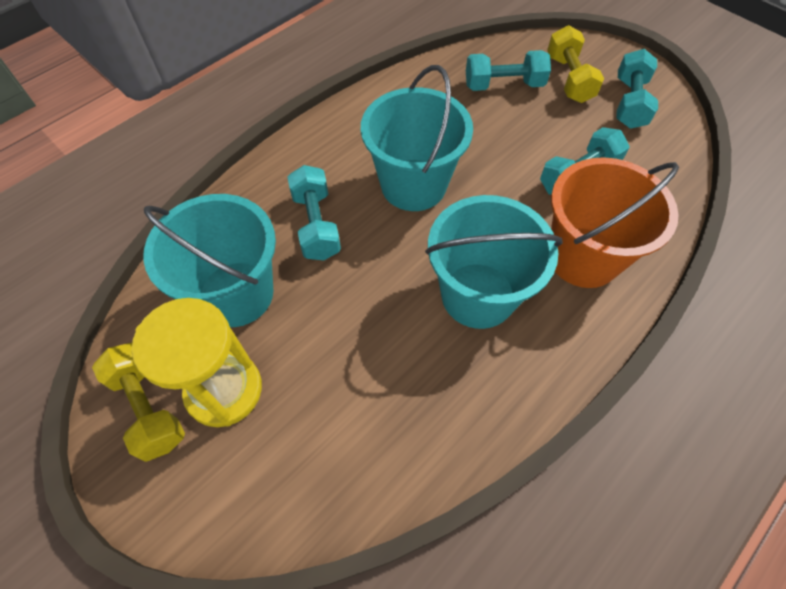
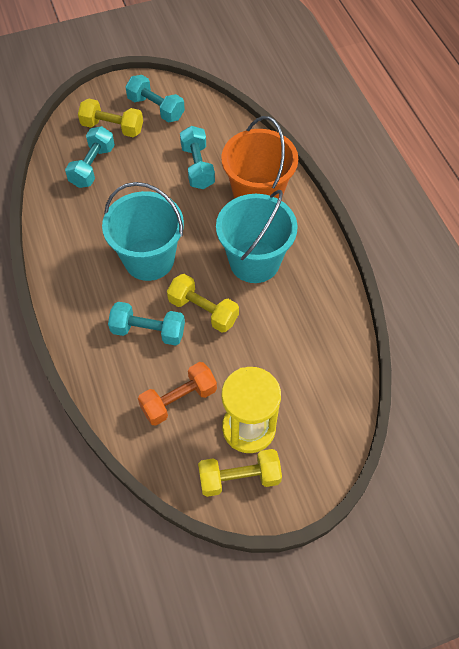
camera: 65 degrees left, 0 degrees up
turquoise bucket [143,194,276,327] -> orange dumbbell [138,362,217,426]
none -> yellow dumbbell [167,274,239,333]

